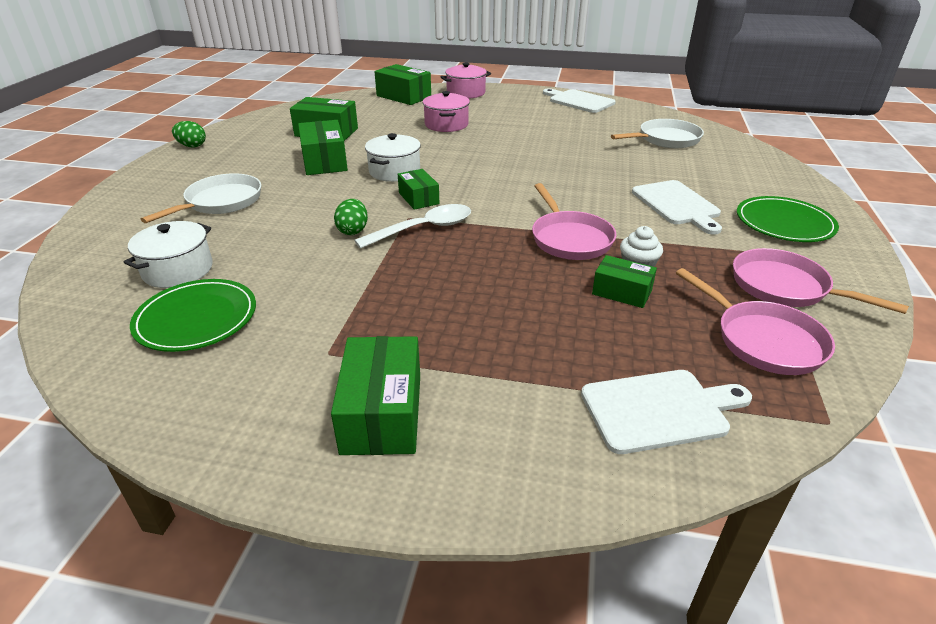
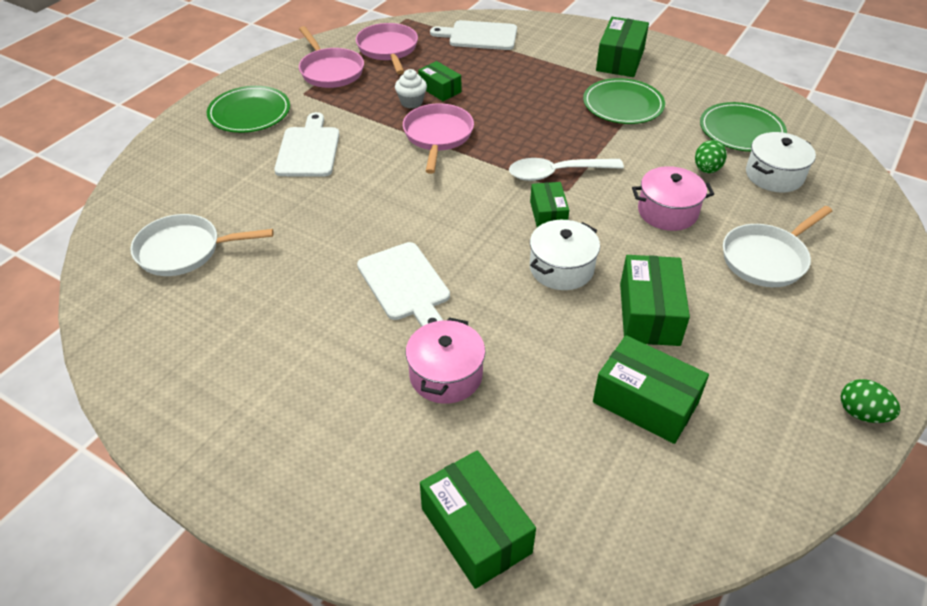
camera: 160 degrees left, 10 degrees up
green egg [334,199,368,235] -> green egg moved to [695,140,727,173]
pink pot [441,62,491,99] -> pink pot moved to [632,166,714,231]
white cutting board [543,88,615,113] -> white cutting board moved to [357,242,450,327]
none -> green plate [583,78,665,124]

